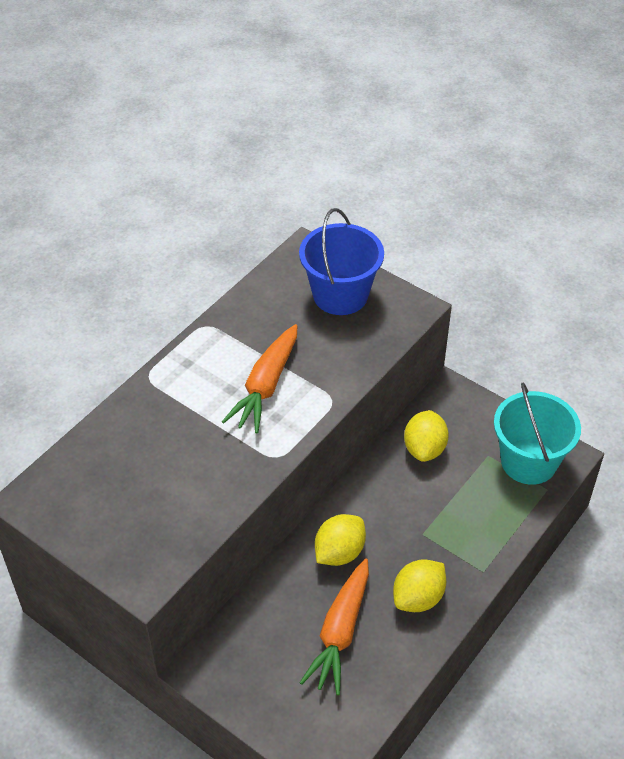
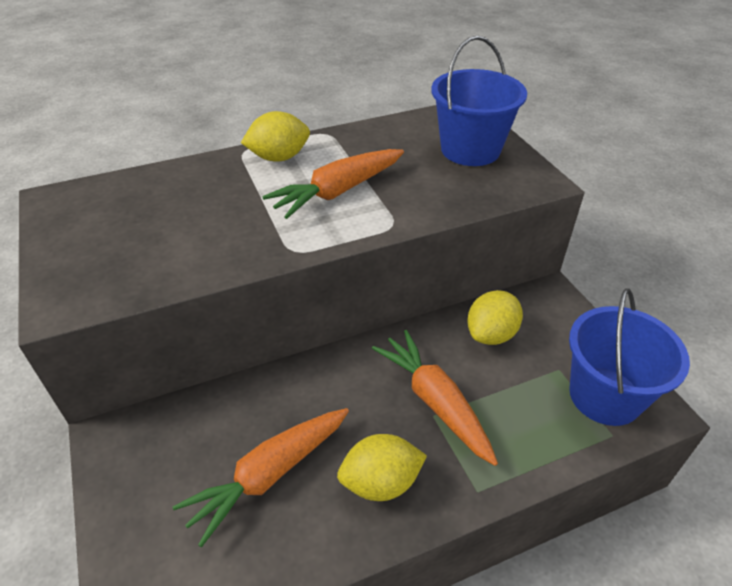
camera: 30 degrees right, 5 degrees down
yellow lemon [315,514,366,566] -> yellow lemon moved to [241,111,310,162]
turquoise bucket [494,383,581,485] -> blue bucket [569,288,690,426]
none -> orange carrot [372,330,498,466]

